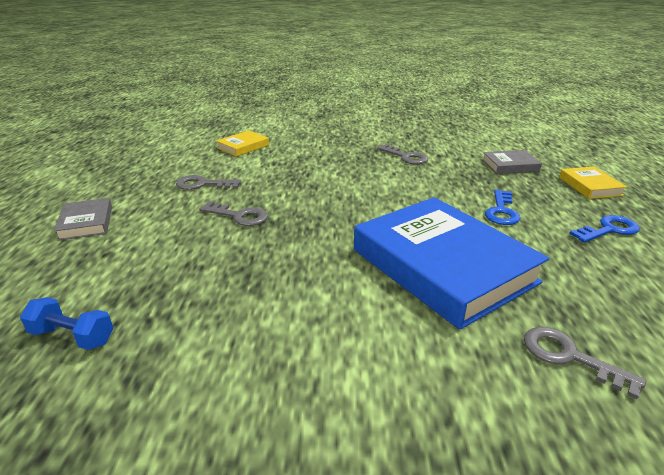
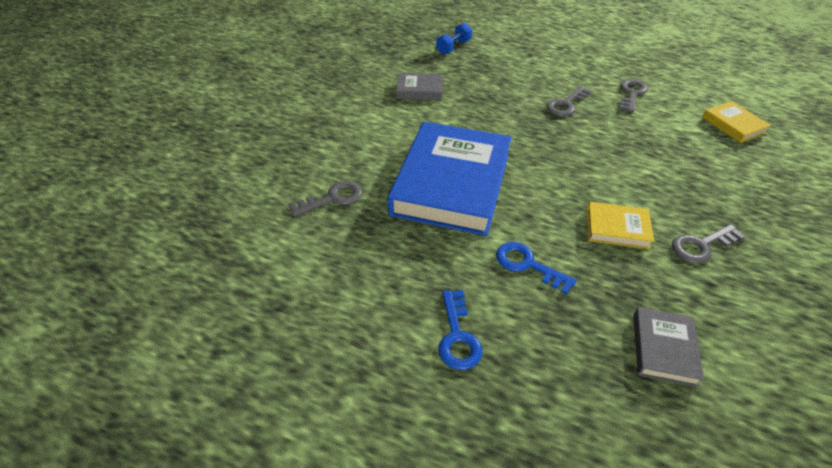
camera: 110 degrees right, 15 degrees up
grey book [54,198,112,241] -> grey book moved to [396,73,443,100]
blue book [354,197,549,330] -> blue book turned 60 degrees counterclockwise [388,122,512,236]
yellow book [559,166,627,199] -> yellow book moved to [586,202,654,249]

